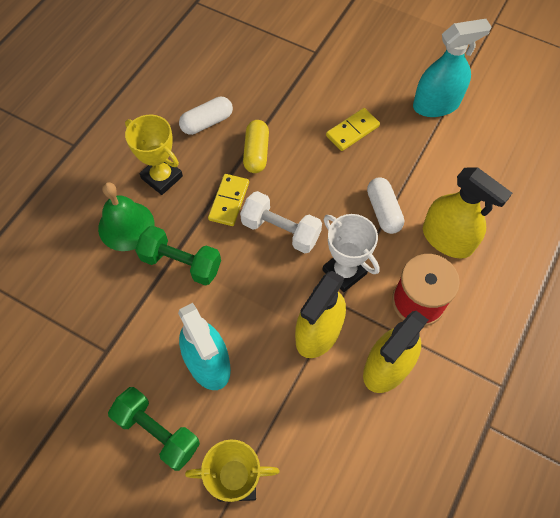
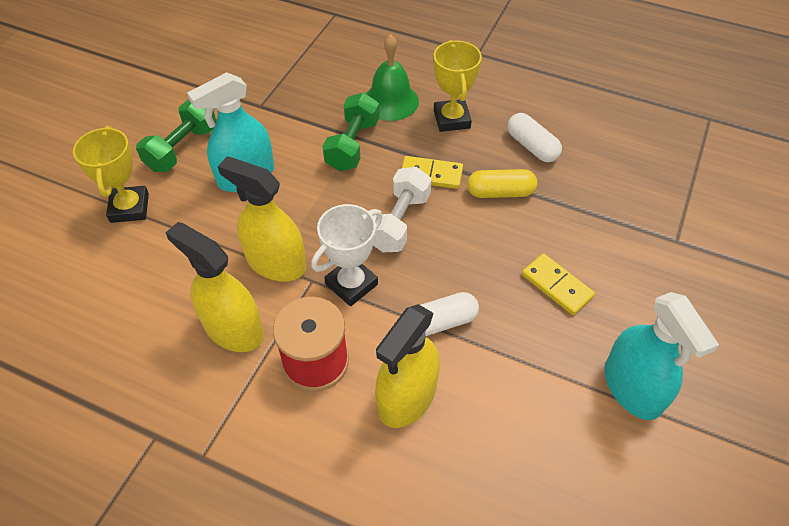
camera: 85 degrees right, 10 degrees down
yellow trophy [125,114,183,195] -> yellow trophy turned 45 degrees counterclockwise [433,40,482,132]

